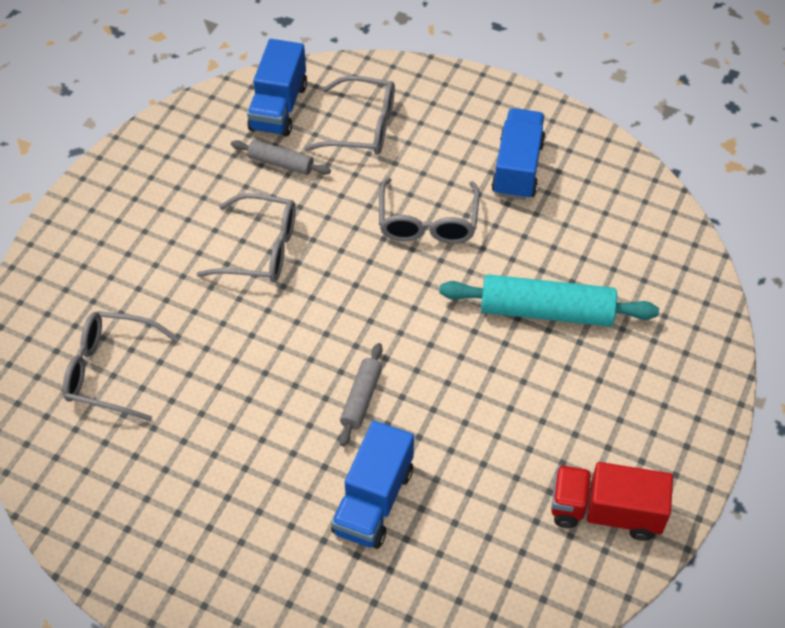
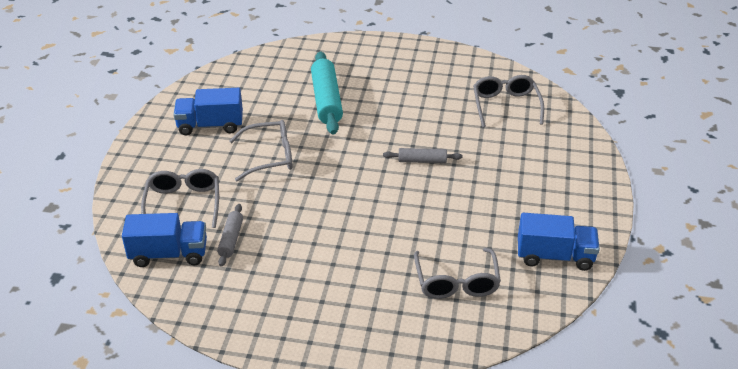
camera: 105 degrees left, 15 degrees down
grey glasses [197,193,296,282] -> grey glasses moved to [473,75,544,127]
blue truck [331,421,414,549] -> blue truck moved to [518,213,600,271]
red truck [551,462,673,541] -> none

